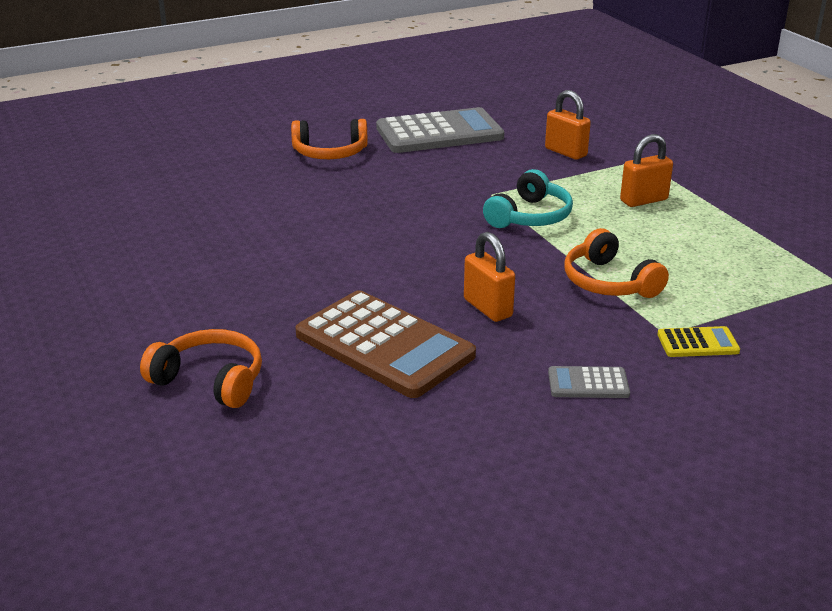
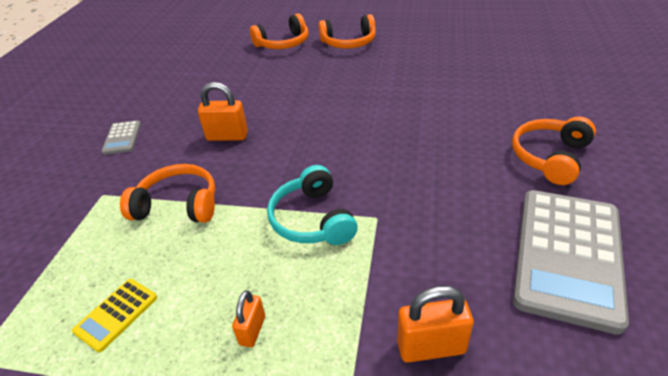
camera: 130 degrees right, 10 degrees up
brown calculator [296,290,476,398] -> none
grey calculator [548,366,630,398] -> grey calculator turned 135 degrees clockwise [101,120,141,155]
orange padlock [620,134,673,207] -> orange padlock [232,290,265,347], size x0.62
yellow calculator [657,326,740,357] -> yellow calculator moved to [72,279,157,352]
none -> orange headphones [319,14,376,49]

